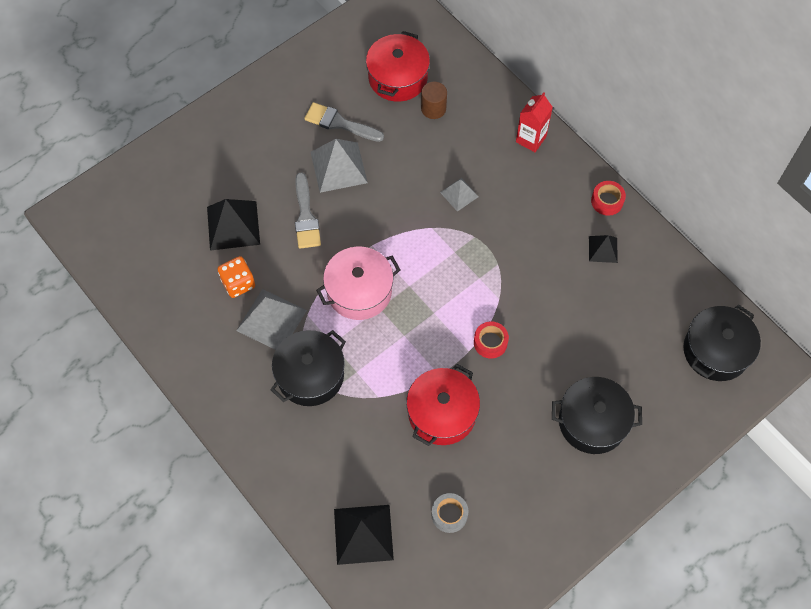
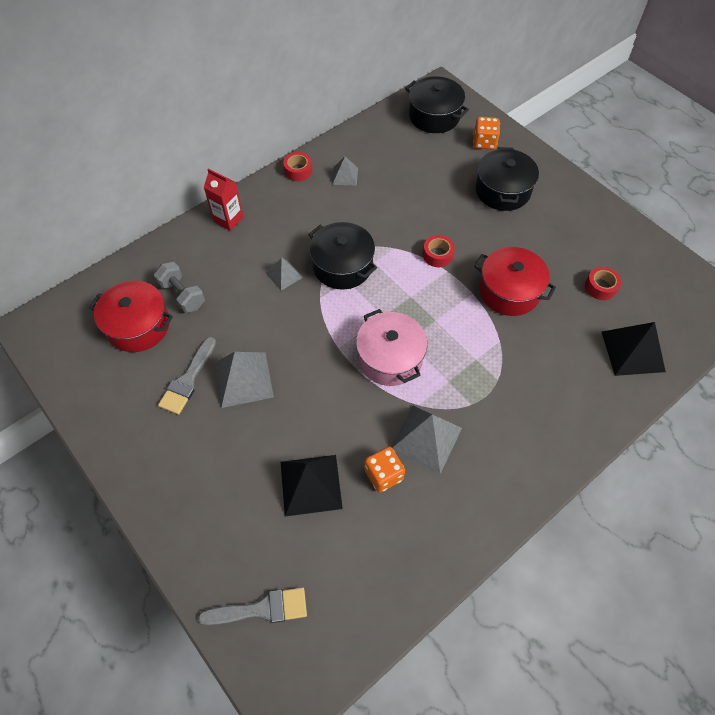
camera: 90 degrees left, 5 degrees down
black pot [270,330,346,406] -> black pot moved to [308,222,377,290]
grey brush [295,173,321,249] -> grey brush moved to [198,587,307,625]
brown cylinder [421,82,447,119] -> grey dumbbell [154,262,205,313]
grey tape [432,493,468,533] -> red tape [585,267,621,300]
black pyramid [589,235,618,263] -> grey pyramid [332,157,358,186]
none -> orange dice [473,117,500,150]

